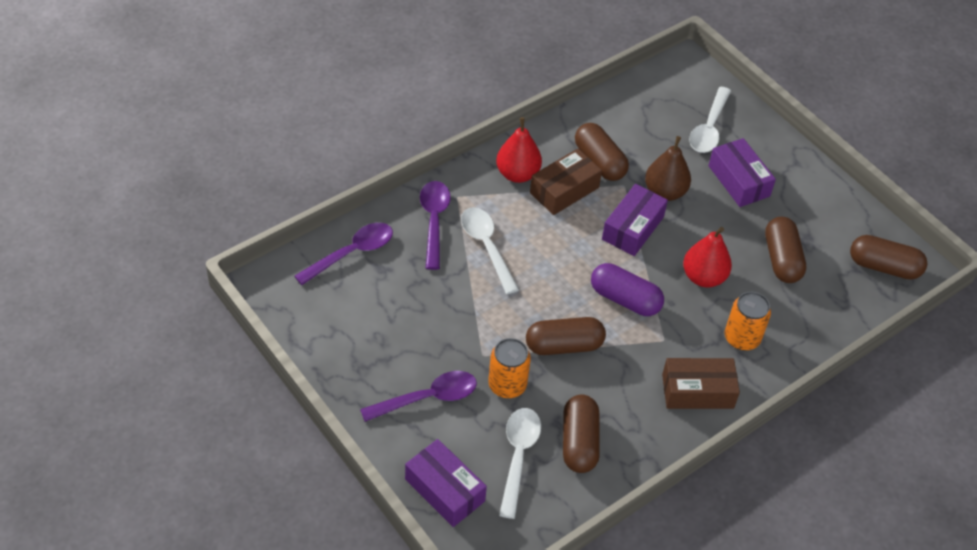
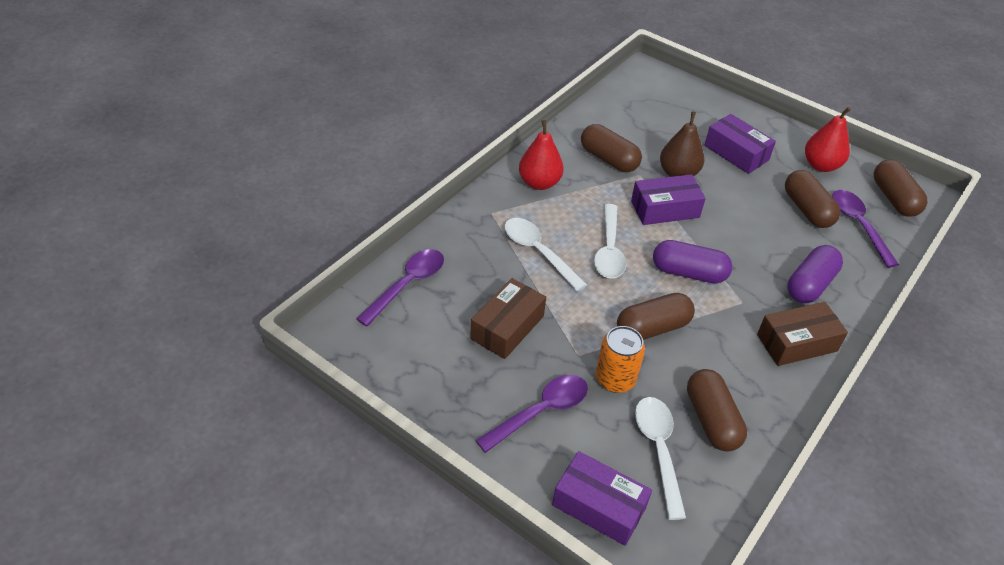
camera: 15 degrees left, 5 degrees down
purple spoon [420,181,451,270] -> purple spoon moved to [832,190,899,268]
brown box [530,149,602,215] -> brown box moved to [470,278,546,359]
purple box [602,184,668,256] -> purple box turned 60 degrees clockwise [631,174,706,225]
red pear [683,227,732,287] -> red pear moved to [805,107,851,172]
white spoon [689,87,731,153] -> white spoon moved to [594,204,626,278]
orange can [725,292,771,350] -> purple capsule [787,245,843,303]
brown capsule [850,235,927,280] -> brown capsule turned 75 degrees clockwise [874,159,927,217]

